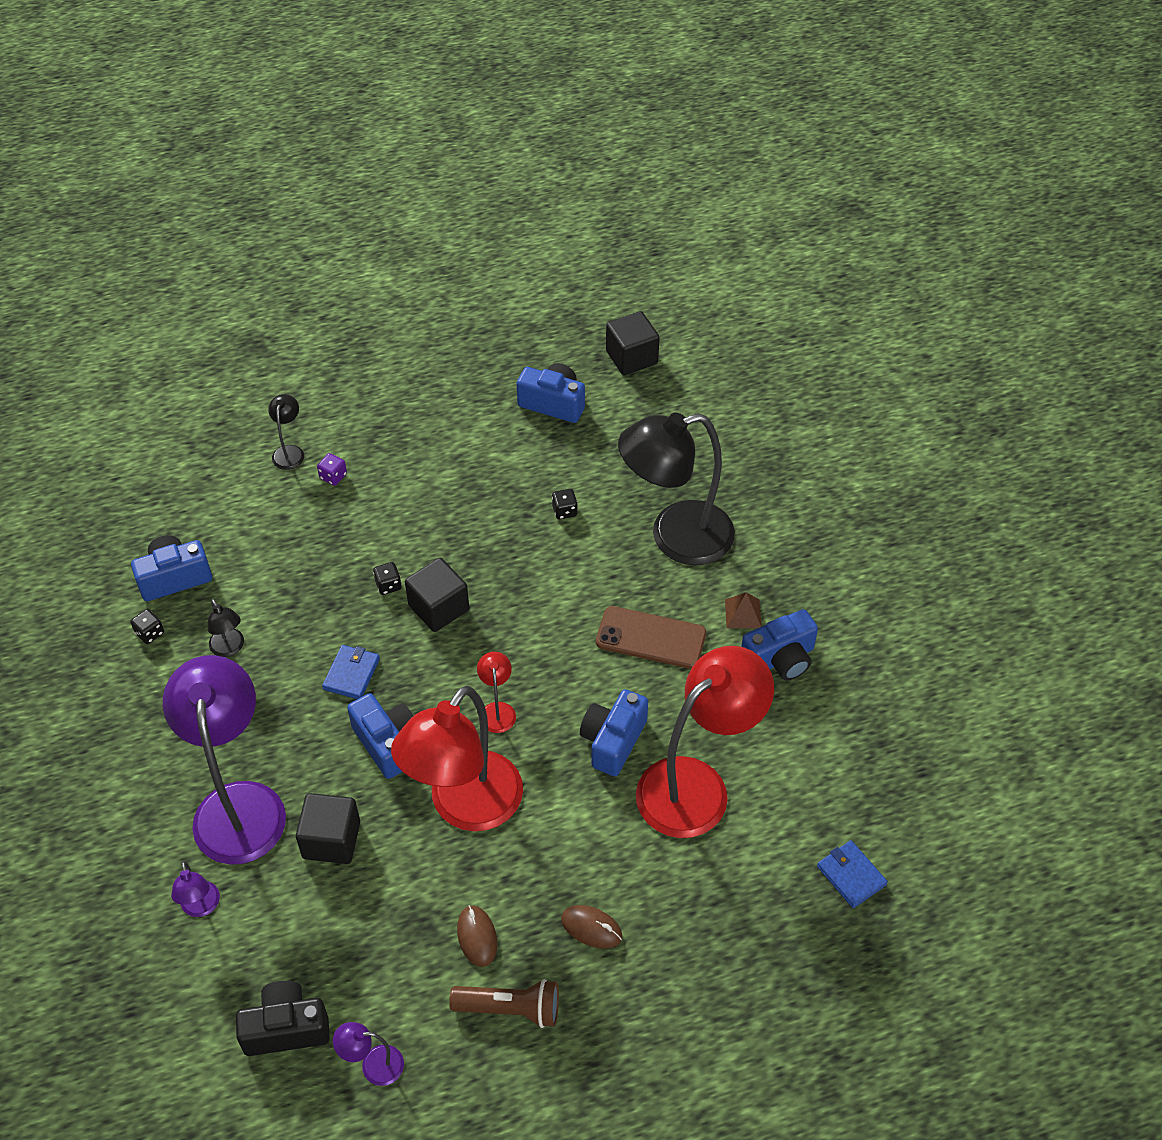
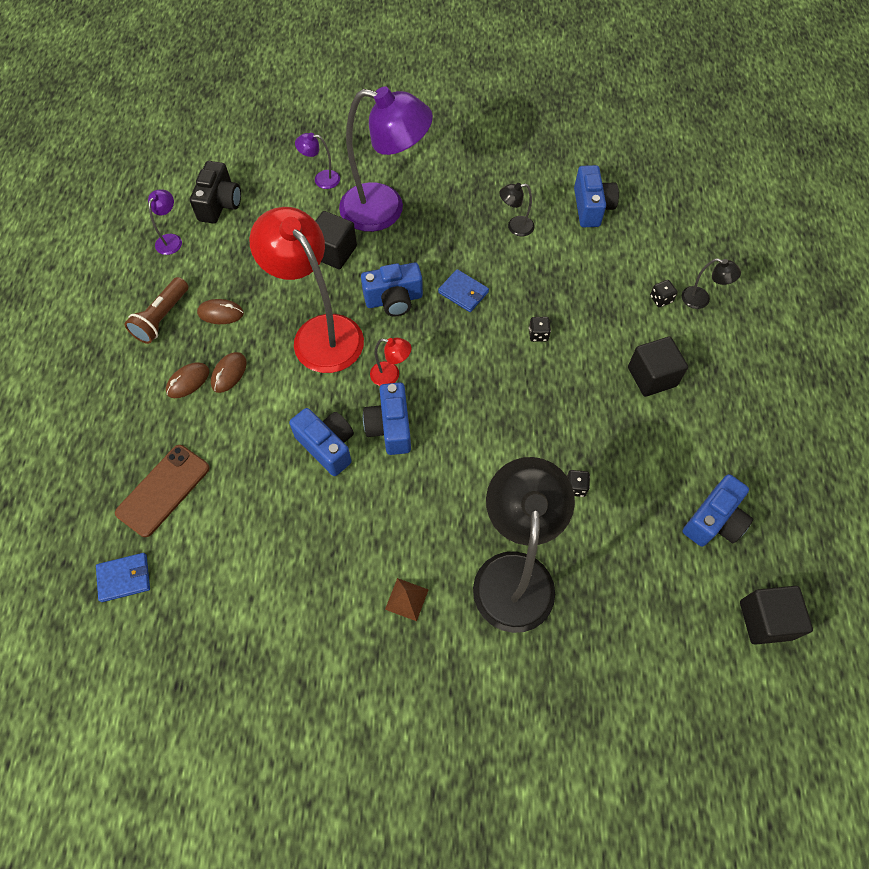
camera: 110 degrees right, 10 degrees up
black dice [130,609,164,644] -> black dice moved to [650,280,678,307]
purple dice [317,453,347,486] -> none
black cube [405,558,469,632] -> black cube moved to [628,337,688,397]
brown phone [596,606,706,669] -> brown phone moved to [115,445,210,537]
red lamp [636,646,774,838] -> none
blue camera [741,609,818,680] -> blue camera moved to [363,382,411,455]
none -> brown mouse [211,352,247,393]

